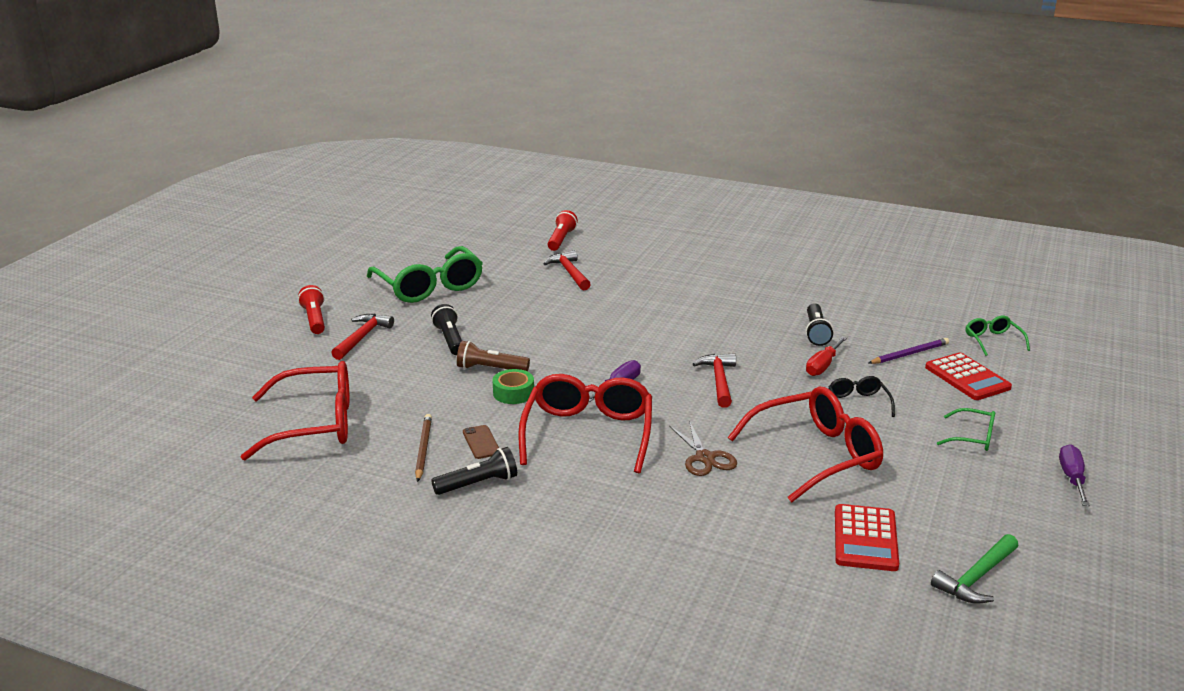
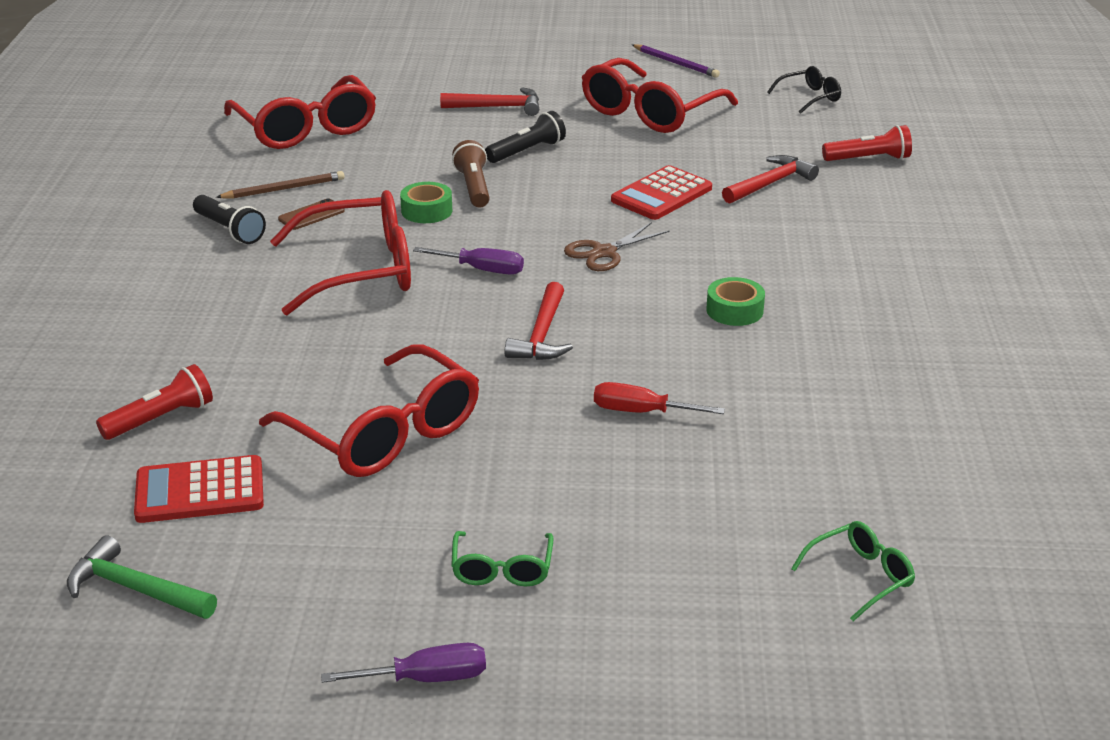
camera: 70 degrees right, 5 degrees up
red flashlight [298,285,325,334] -> red flashlight moved to [96,364,213,440]
green glasses [367,246,483,303] -> red glasses [582,58,738,133]
brown scissors [669,421,737,476] -> brown scissors moved to [564,222,670,271]
red hammer [693,353,736,408] -> red hammer turned 120 degrees clockwise [505,282,573,360]
black flashlight [806,303,834,346] -> none
black glasses [828,376,895,417] -> black glasses moved to [767,66,841,114]
purple pencil [869,338,949,364] -> purple pencil moved to [632,44,720,78]
red calculator [925,352,1012,400] -> red calculator moved to [611,165,712,220]
none -> green tape [707,277,765,326]

